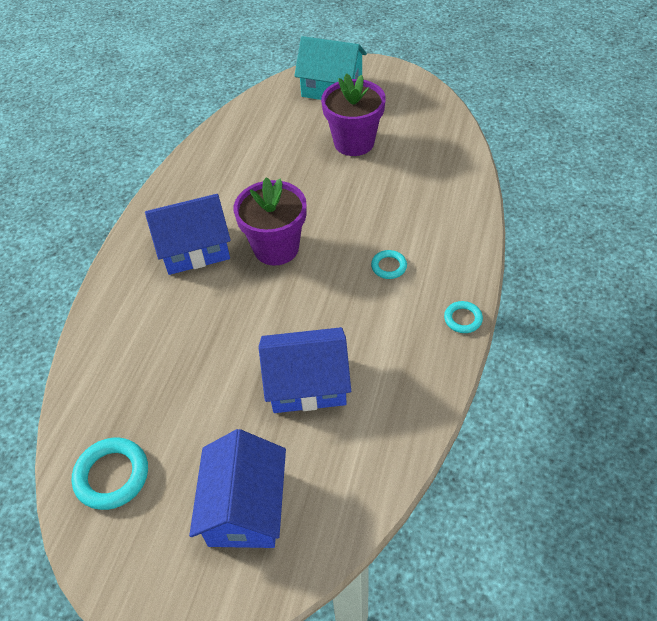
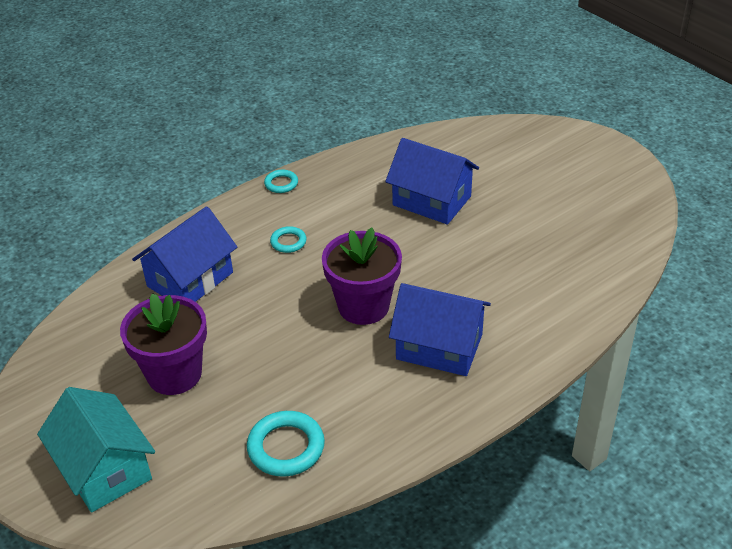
camera: 145 degrees left, 10 degrees down
turquoise ring [72,438,148,510] -> turquoise ring moved to [247,411,325,477]
blue house [189,429,286,548] -> blue house moved to [132,206,237,302]

